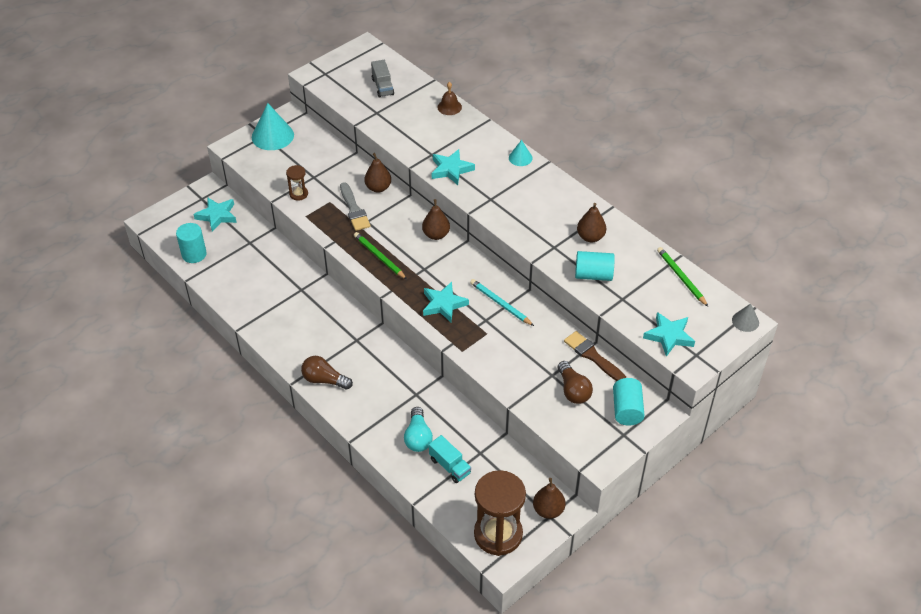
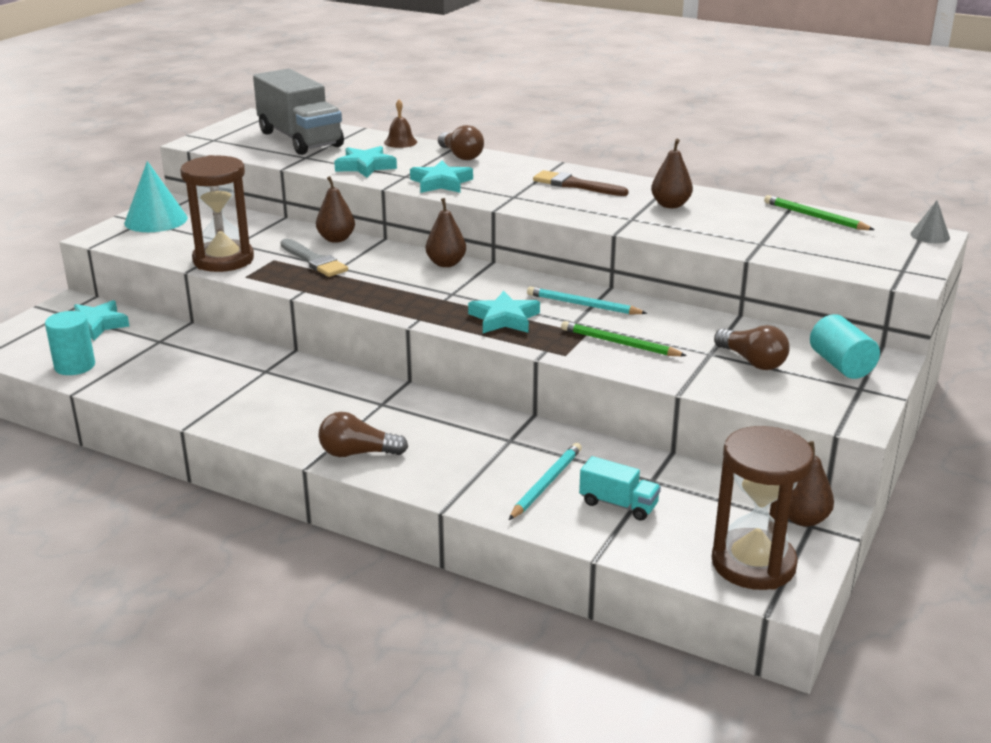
camera: 20 degrees left, 20 degrees down
brown hourglass [286,165,308,201] -> brown hourglass [180,155,254,272], size x2.15
green pencil [354,232,407,279] -> green pencil moved to [561,321,687,356]
grey truck [371,60,394,98] -> grey truck [253,68,344,155], size x2.14
turquoise light bulb [404,407,433,452] -> turquoise pencil [509,443,582,520]
turquoise cone [509,140,533,166] -> none
brown brush [564,331,626,381] -> brown brush moved to [533,170,629,196]
turquoise cylinder [575,251,615,281] -> none
turquoise star [643,312,695,357] -> turquoise star moved to [334,146,397,178]
none -> brown light bulb [438,125,484,160]

